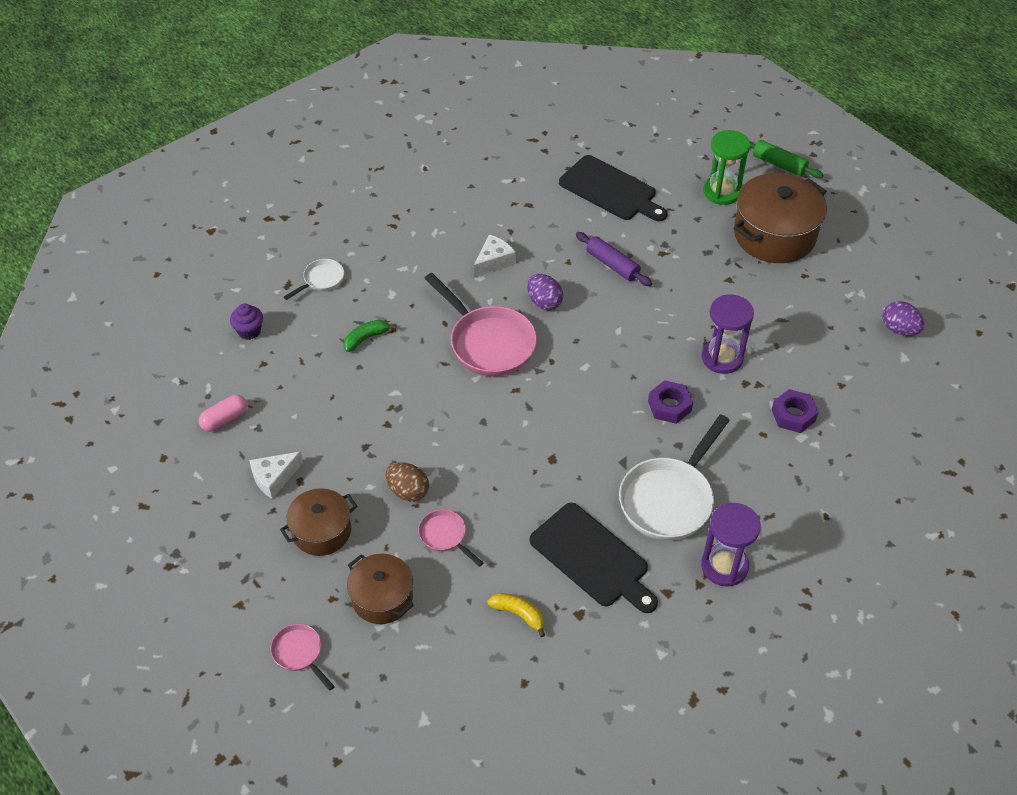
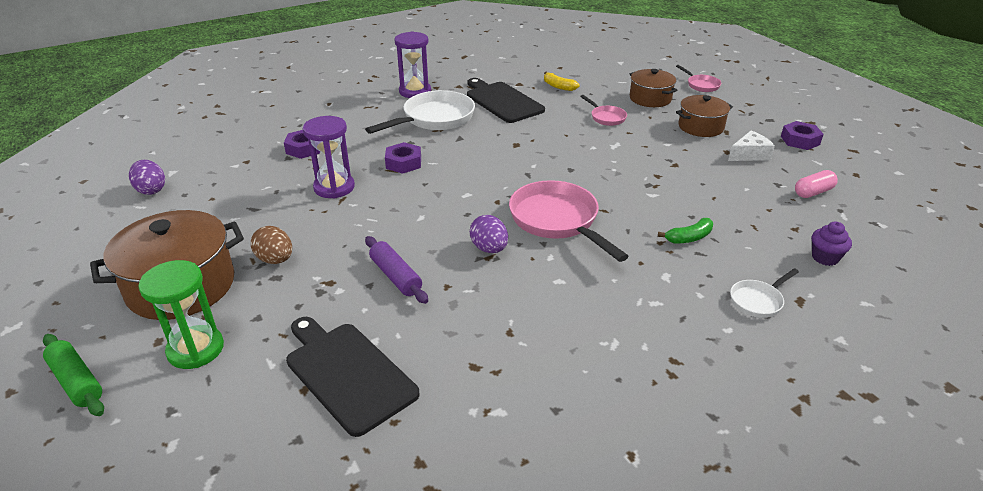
camera: 170 degrees left, 15 degrees down
brown egg [385,462,429,502] -> brown egg moved to [251,226,292,264]
white cheese [474,234,516,277] -> none
none -> purple nut [781,121,824,150]

